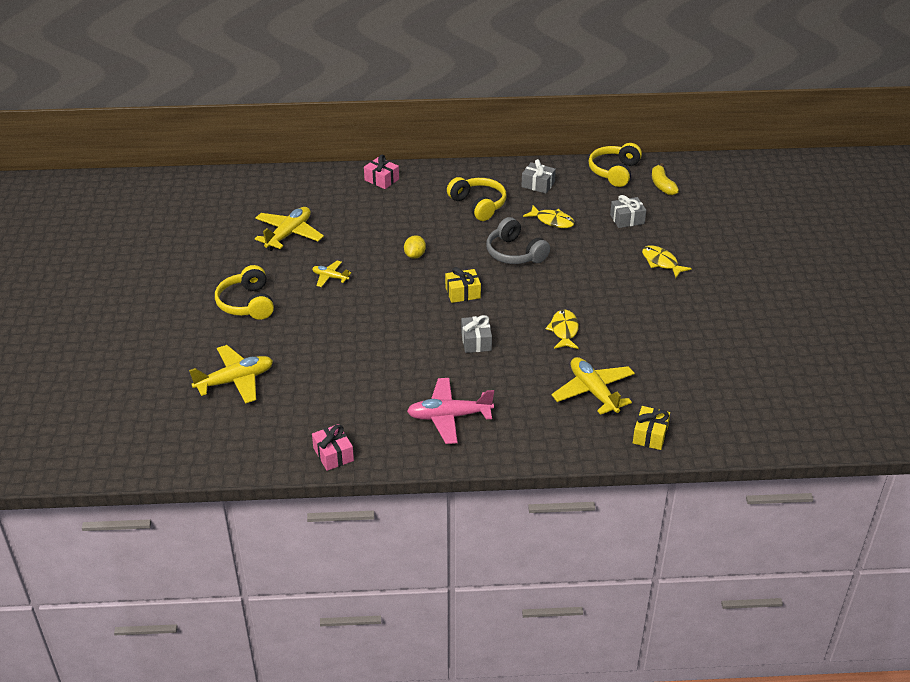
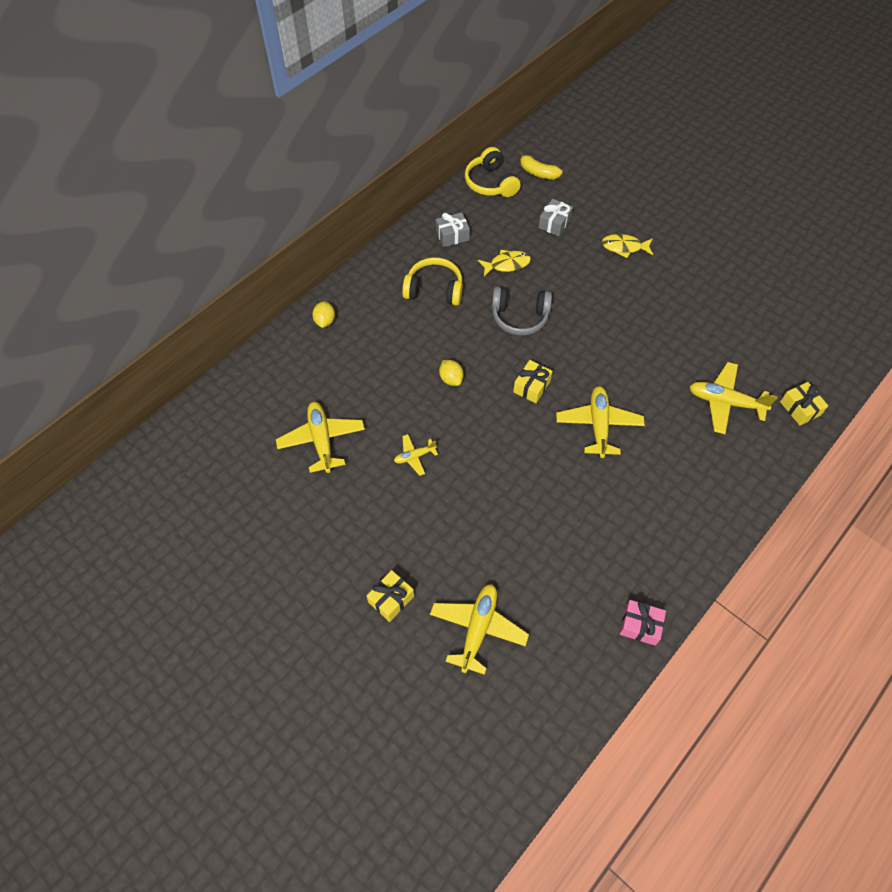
camera: 45 degrees left, 20 degrees up
yellow headphones [215,265,274,320] -> none
pink gift [364,155,399,189] -> yellow lemon [312,301,335,328]
pink plane [407,378,494,444] -> none
grey gift [461,315,492,353] -> yellow plane [556,386,645,458]
yellow fish [545,309,579,349] -> none
none -> yellow gift [367,570,414,622]

